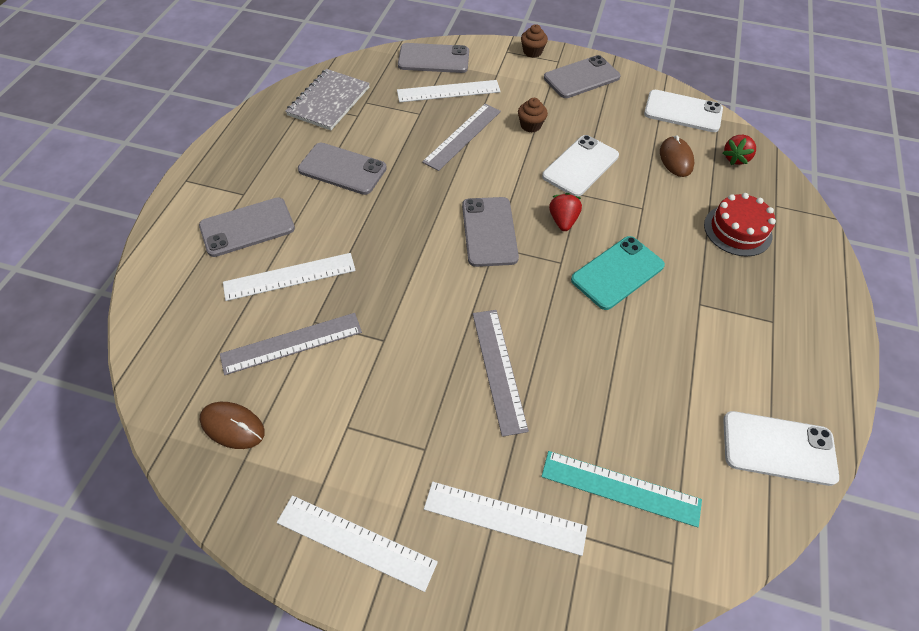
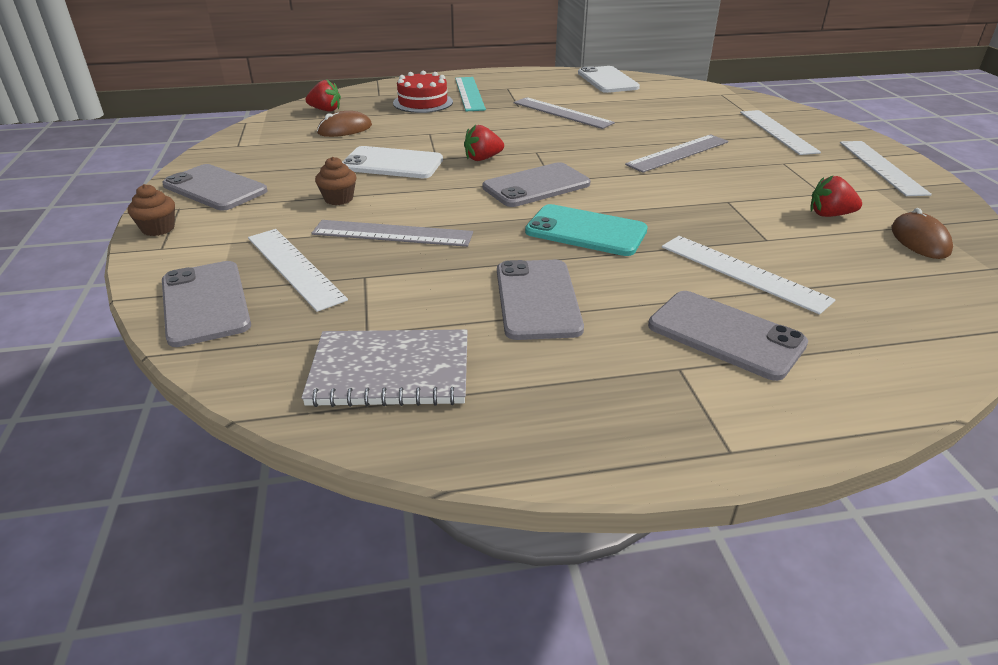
camera: 115 degrees left, 20 degrees down
grey ruler [220,313,362,375] -> grey ruler moved to [514,97,615,129]
turquoise ruler [541,451,702,527] -> turquoise ruler moved to [455,77,486,111]
turquoise phone [571,236,665,310] -> turquoise phone moved to [525,204,648,256]
white phone [644,90,723,132] -> none
none -> red strawberry [810,175,862,217]

